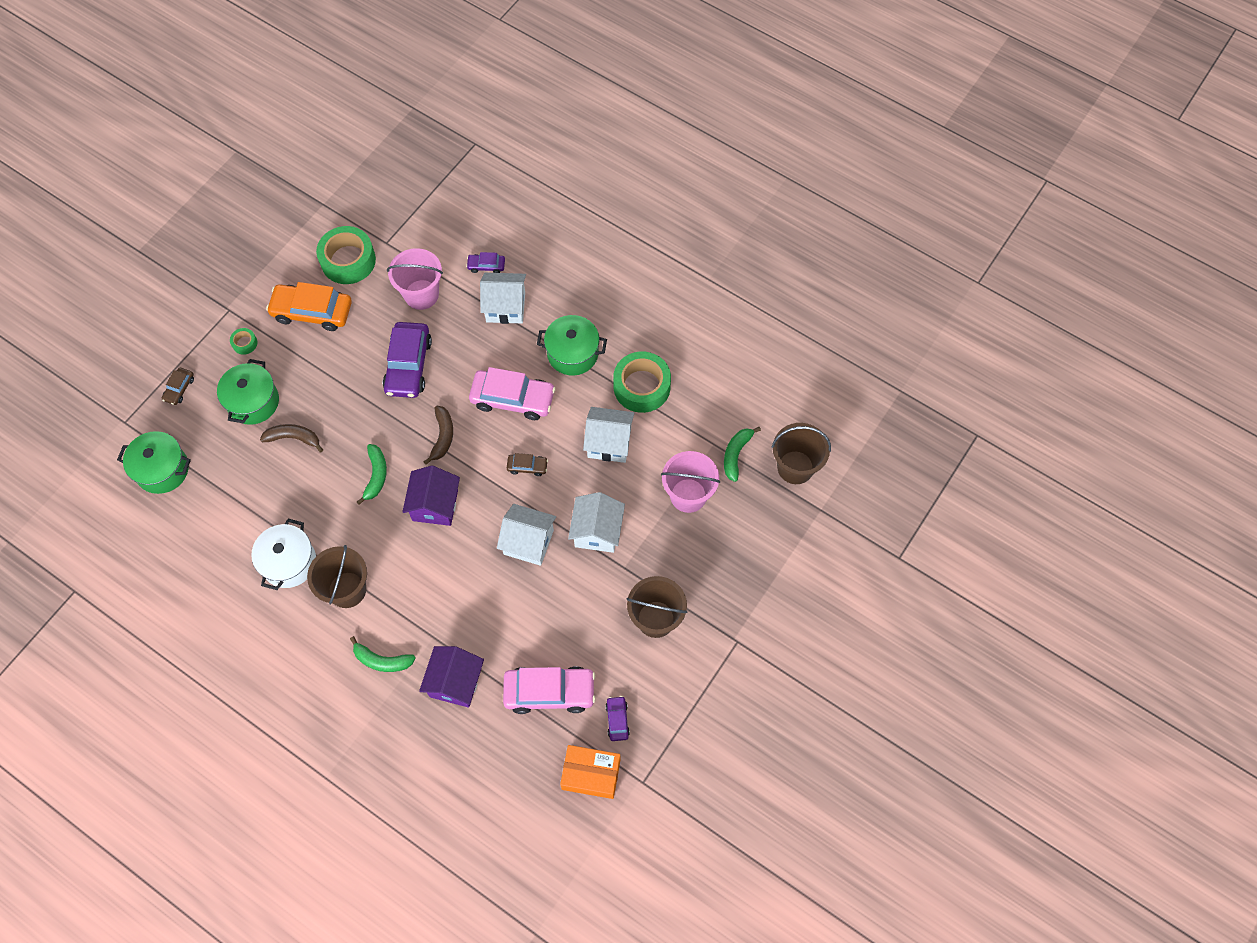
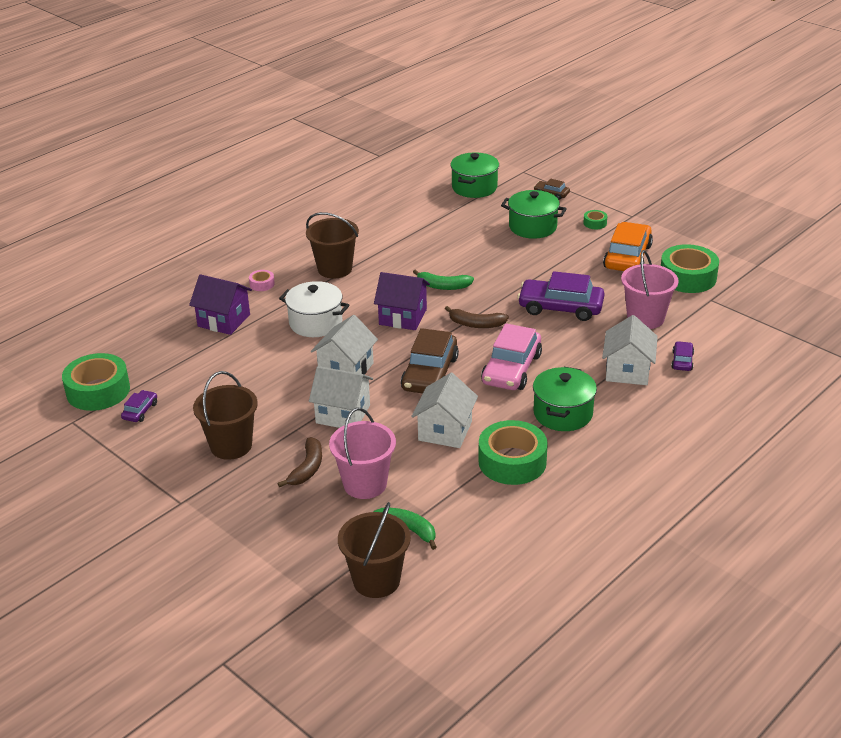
camera: 100 degrees right, 30 degrees down
white pot [251,519,316,590] -> white pot moved to [279,281,350,337]
brown banana [260,424,323,452] -> brown banana moved to [278,437,322,487]
green banana [350,636,415,672] -> pink tape [249,270,275,291]
pink car [503,666,596,714] -> none
brown car [507,453,548,476] -> brown car [401,328,459,393], size x2.09
orange box [560,745,620,799] -> green tape [62,353,130,411]
purple car [606,696,630,741] -> purple car turned 75 degrees counterclockwise [121,390,157,422]

